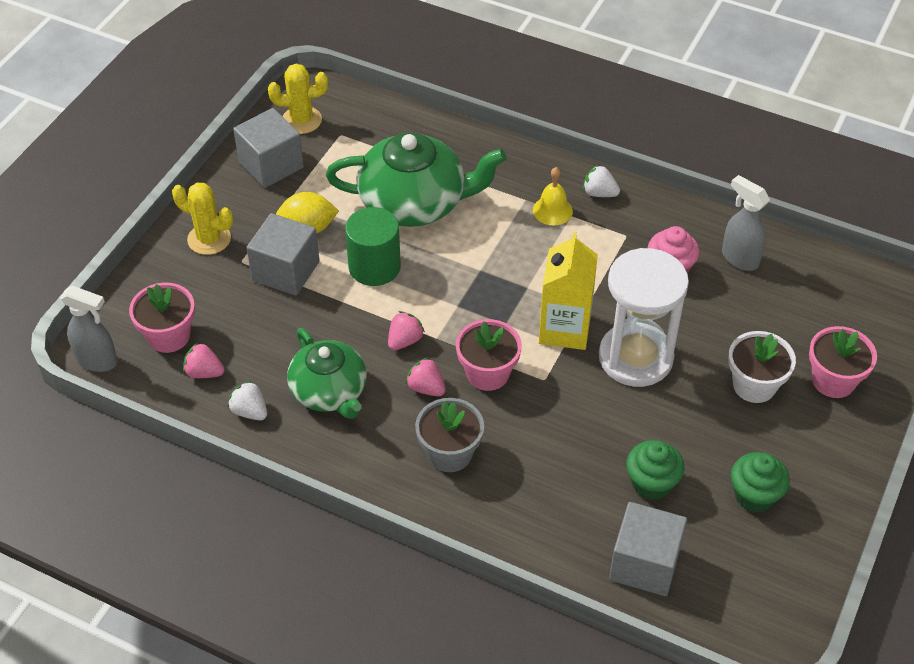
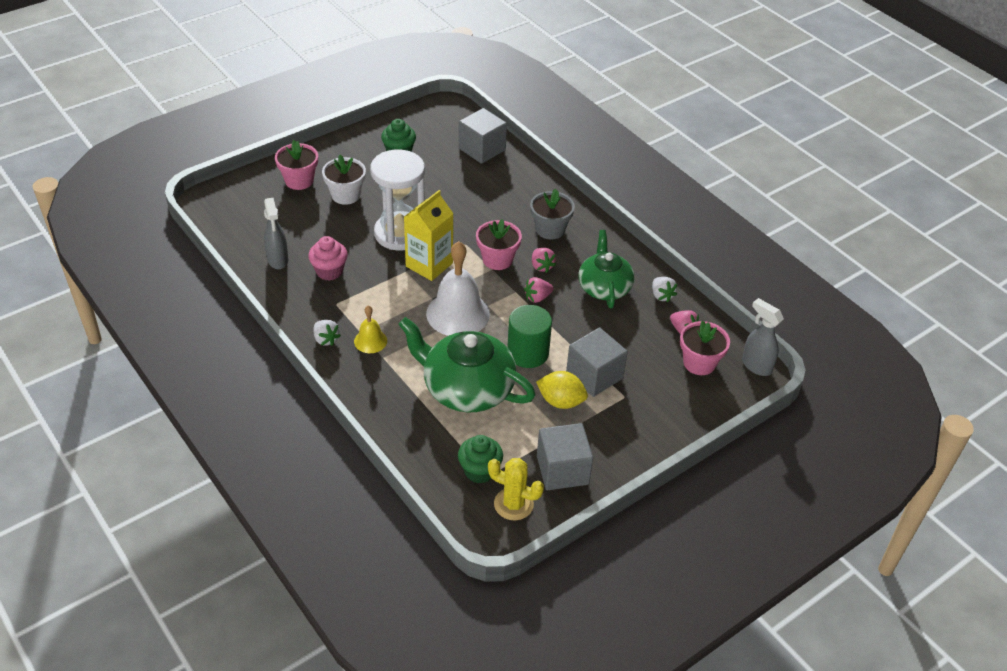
camera: 155 degrees left, 5 degrees down
yellow cactus [172,183,233,255] -> none
green cupcake [626,440,685,501] -> green cupcake moved to [458,435,503,484]
none -> white bell [426,241,490,336]

